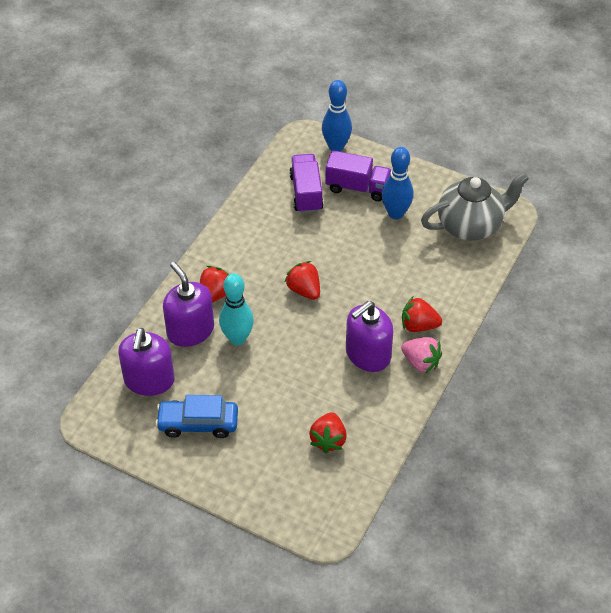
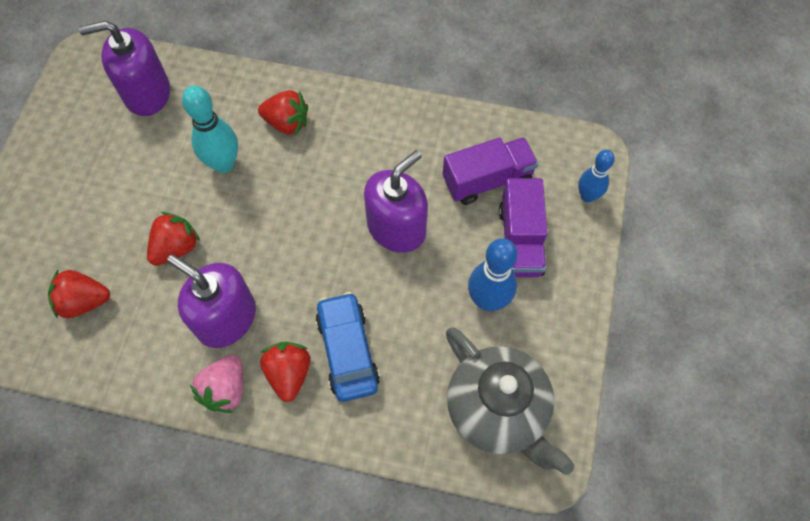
camera: 75 degrees right, 15 degrees up
blue car [155,395,238,438] -> blue car moved to [316,292,380,402]
purple soap dispenser [163,262,214,347] -> purple soap dispenser moved to [364,150,428,253]
red strawberry [284,261,320,300] -> red strawberry moved to [147,212,200,266]
blue bowling pin [322,80,352,152] -> blue bowling pin [578,150,615,202], size x0.66

